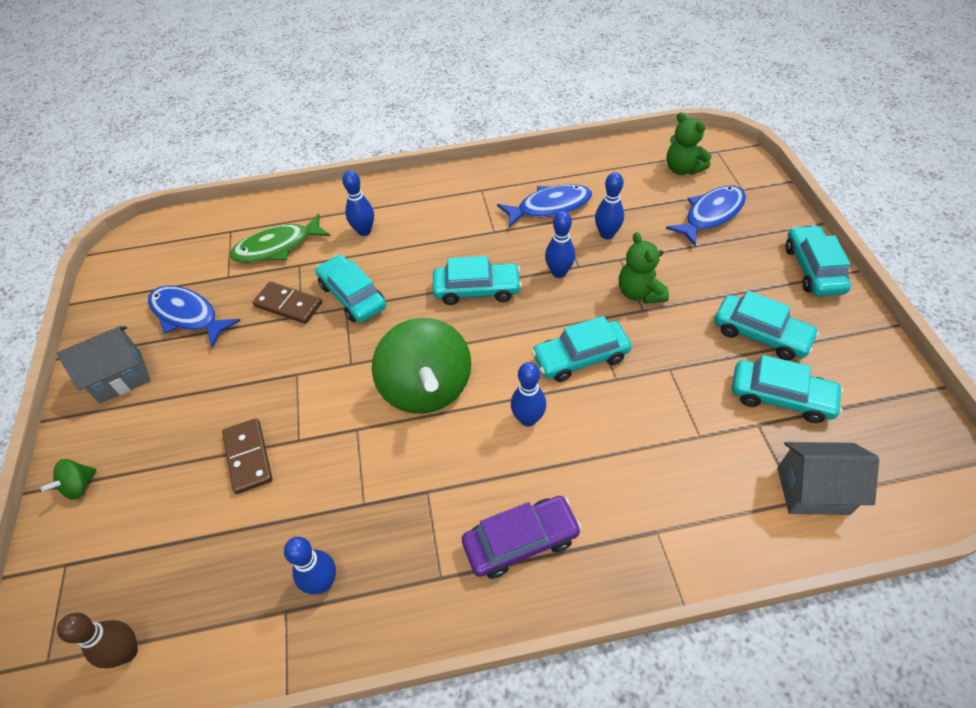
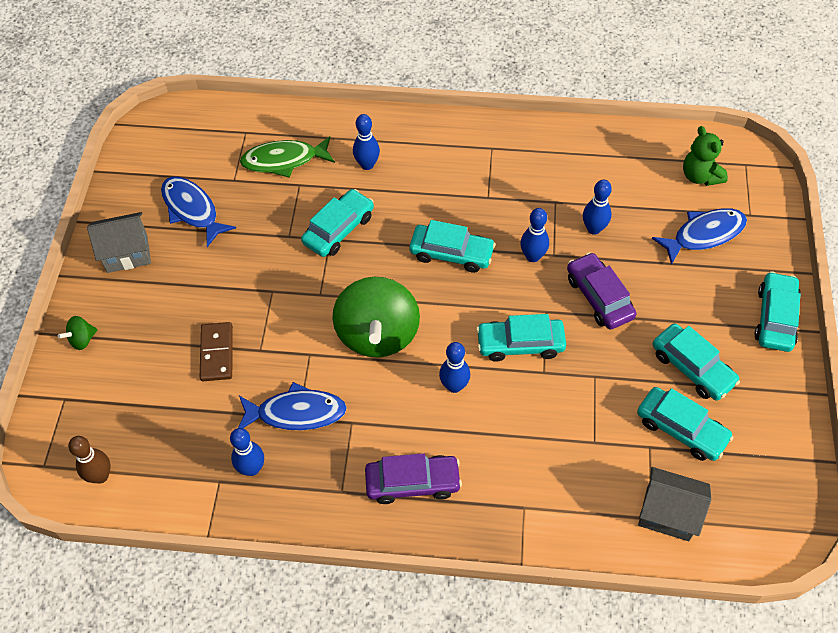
camera: 15 degrees right, 5 degrees up
brown domino [253,282,322,324] -> none
turquoise car [315,255,386,323] -> turquoise car turned 60 degrees clockwise [301,189,374,257]
blue fish [497,184,592,228] -> blue fish moved to [238,382,347,430]
green teddy bear [619,232,669,304] -> purple car [567,252,636,330]

